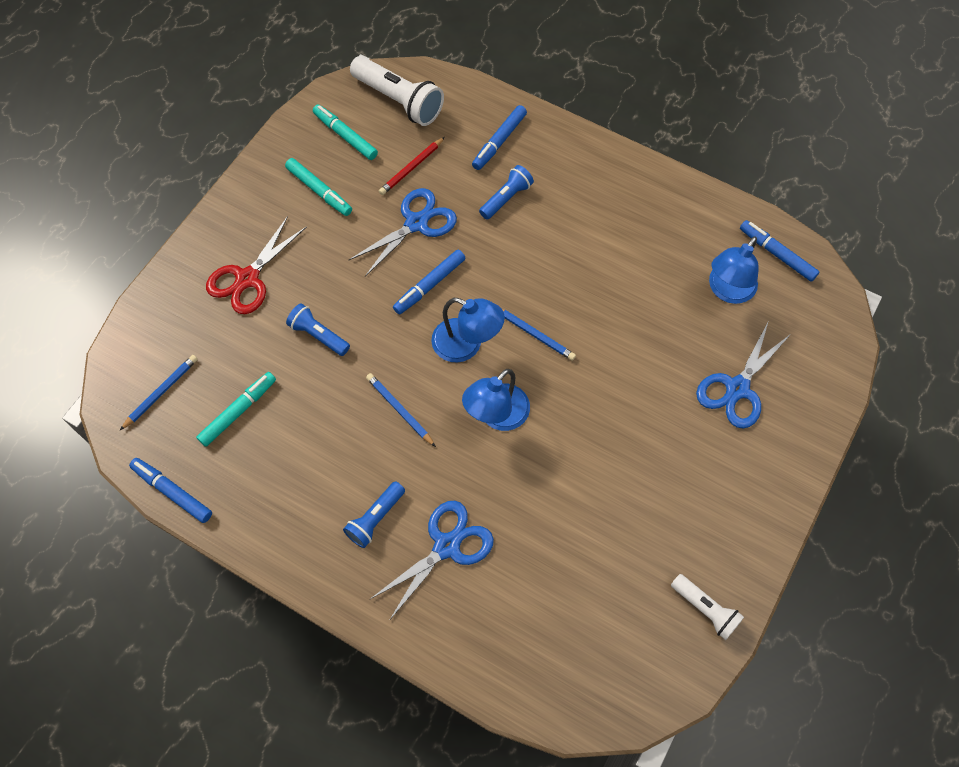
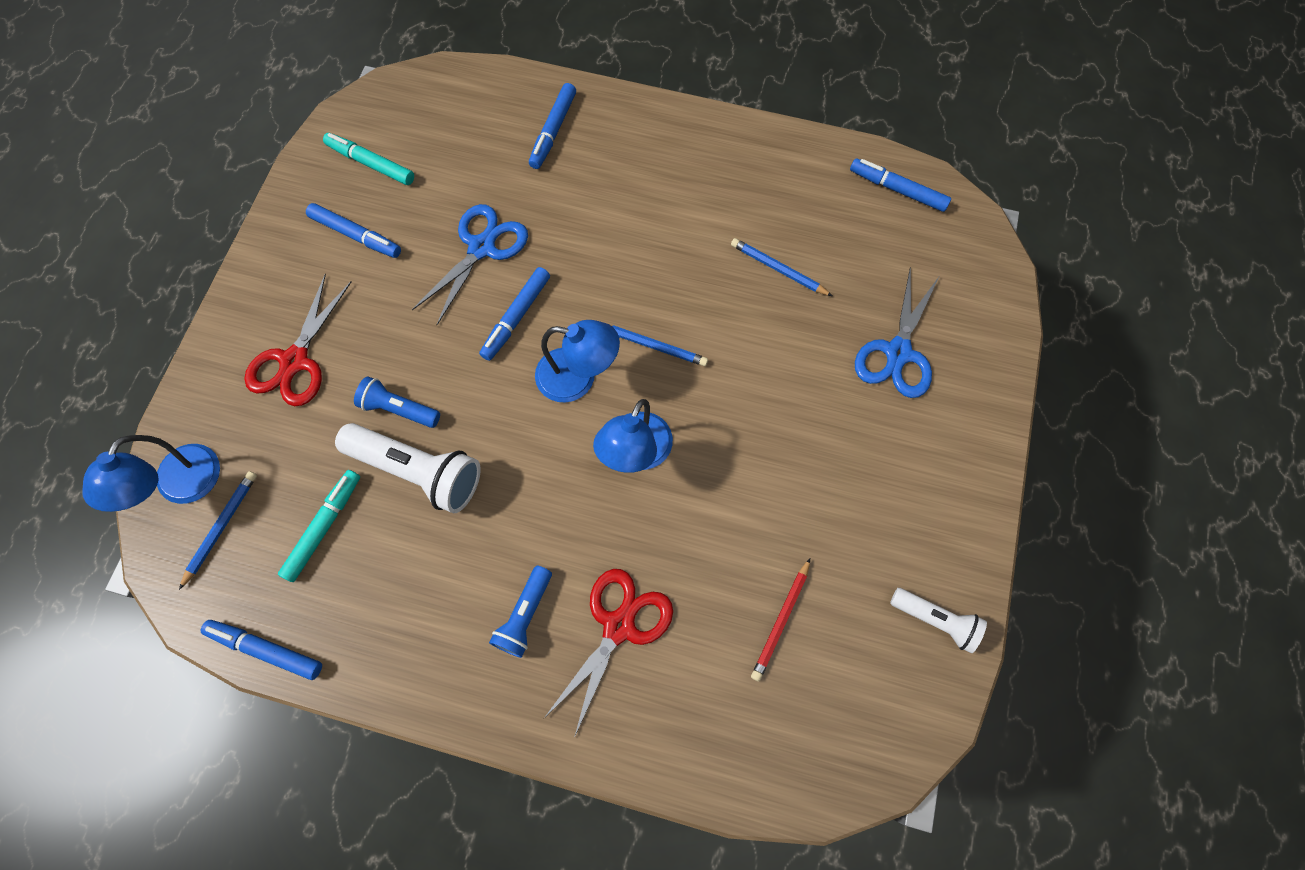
camera: 15 degrees left, 5 degrees up
turquoise marker [285,158,352,216] -> blue marker [306,203,401,258]
white flashlight [350,56,444,126] -> white flashlight moved to [335,423,481,513]
blue pencil [366,373,436,447] -> blue pencil moved to [731,238,832,296]
blue scissors [370,501,494,621] -> red scissors [544,569,673,738]
red pencil [379,137,445,195] -> red pencil moved to [751,558,810,682]
blue flashlight [479,165,534,220] -> none
blue lamp [709,236,759,304] -> blue lamp moved to [82,435,220,512]

